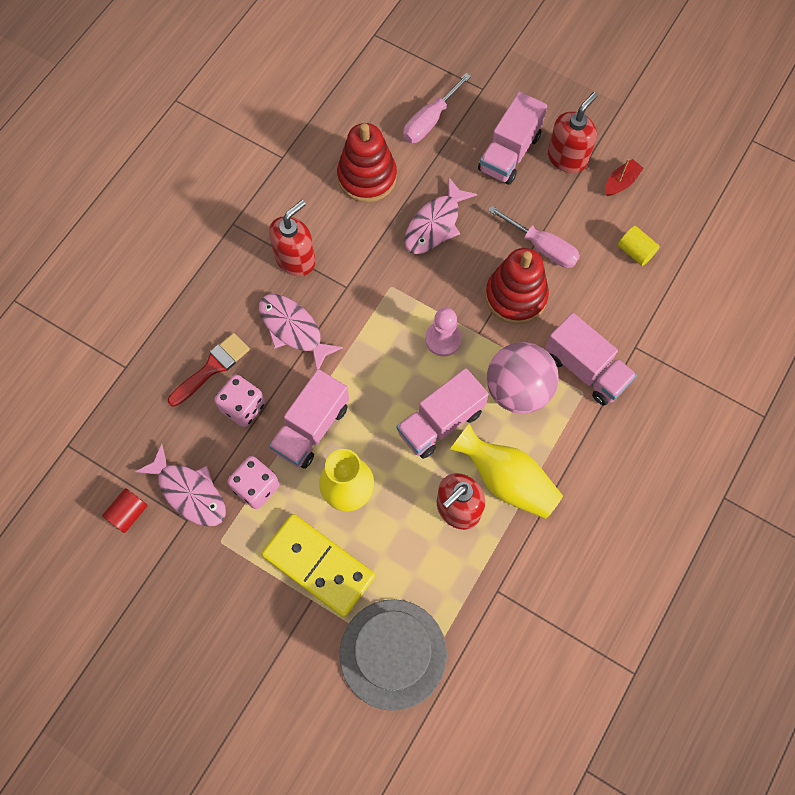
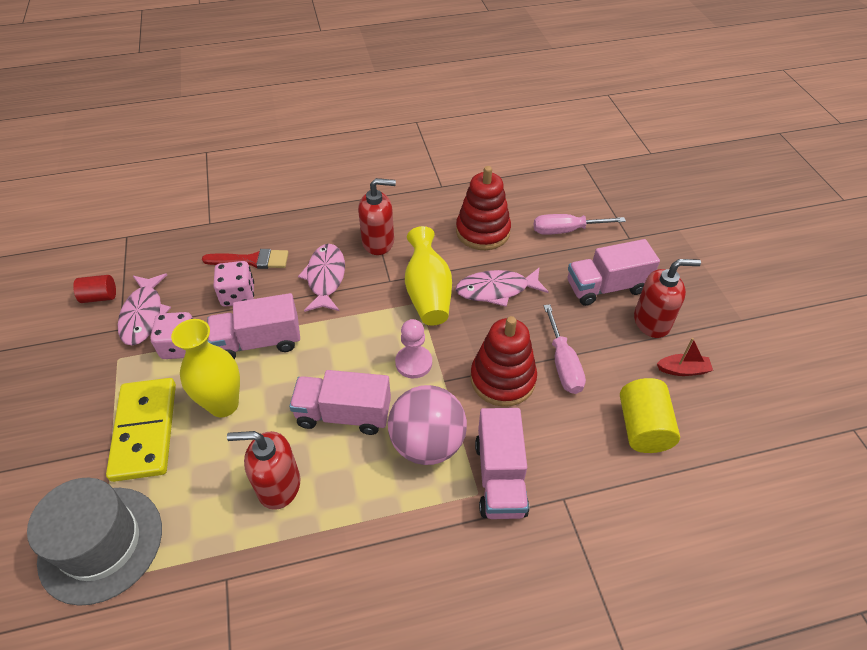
camera: 45 degrees right, 20 degrees down
yellow vase [450,424,563,519] -> yellow vase moved to [405,226,452,325]
yellow cylinder [618,226,660,266] -> yellow cylinder [620,378,680,453], size x1.61

